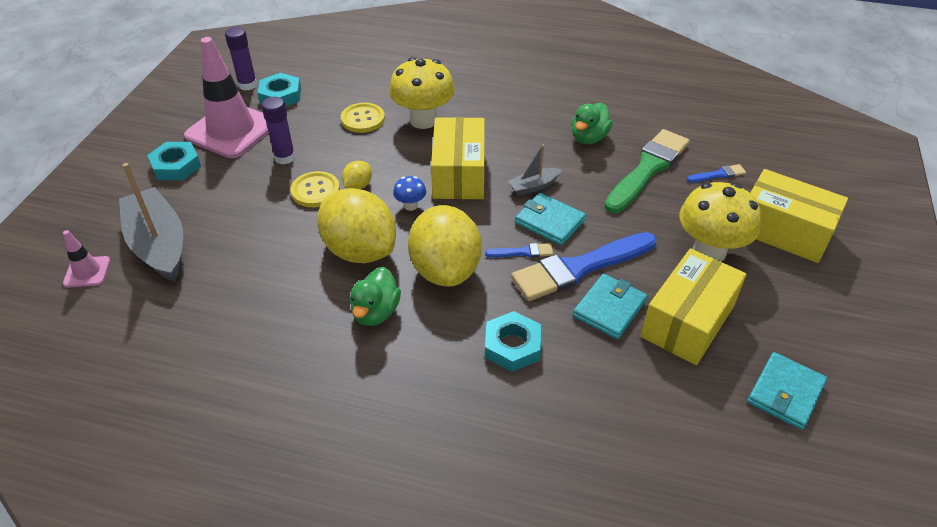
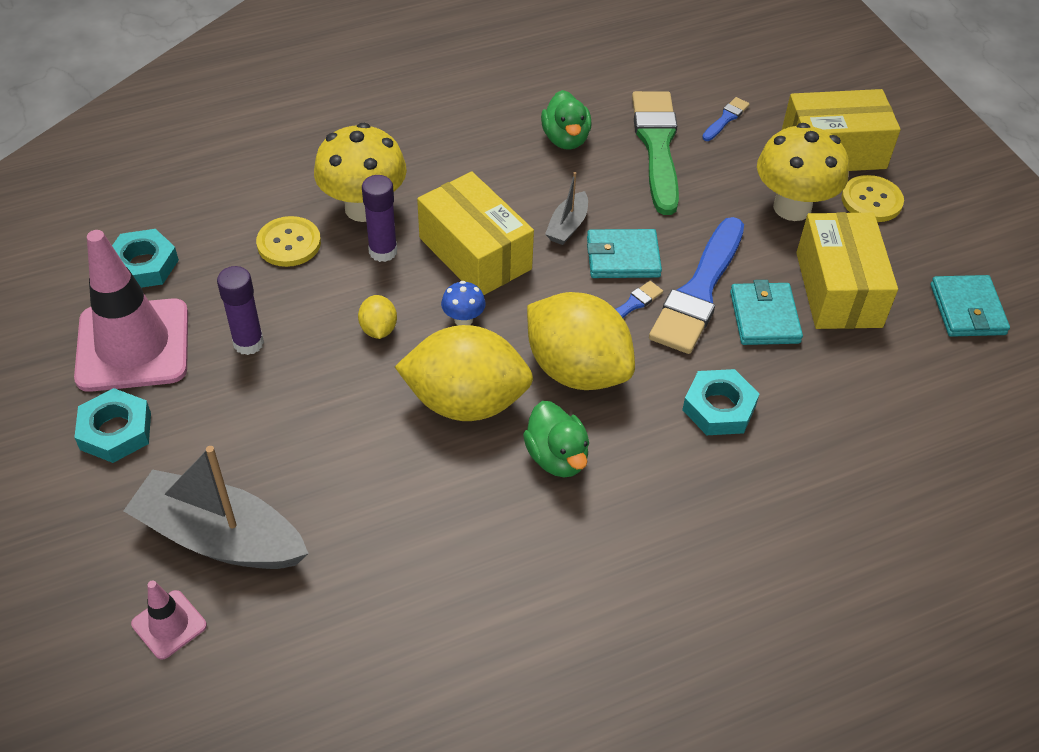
camera: 40 degrees left, 5 degrees up
purple glue stick [225,27,257,91] -> purple glue stick moved to [362,175,397,262]
yellow button [290,171,340,207] -> yellow button moved to [841,175,904,222]

